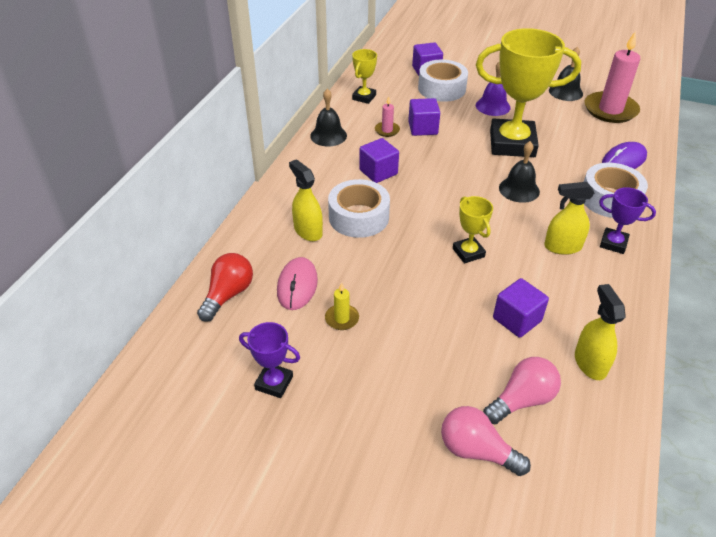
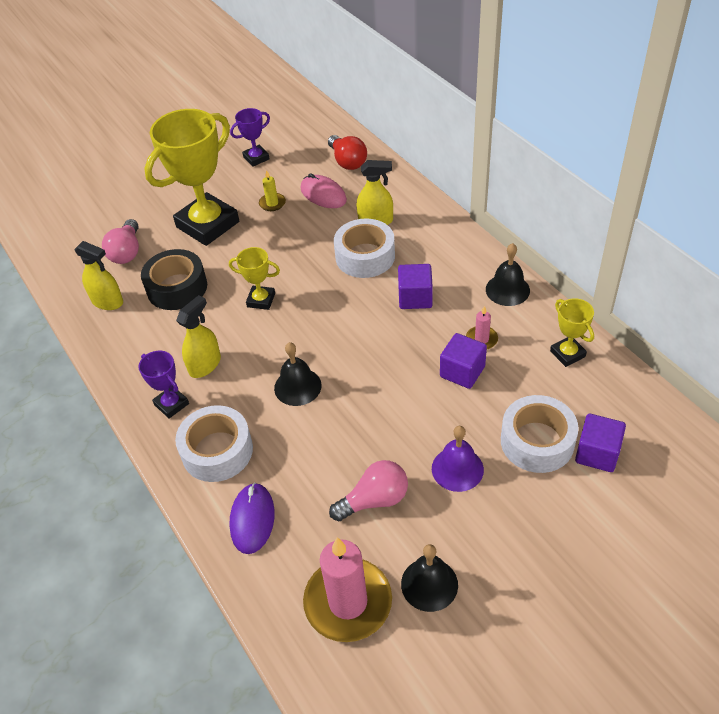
camera: 130 degrees right, 5 degrees up
pink light bulb [441,406,531,476] -> pink light bulb moved to [329,460,408,521]
yellow trophy [476,28,581,157] -> yellow trophy moved to [144,109,239,246]
purple cube [493,278,549,338] -> black tape [141,249,207,310]
purple trophy [599,187,656,254] -> purple trophy turned 75 degrees clockwise [139,351,189,419]

